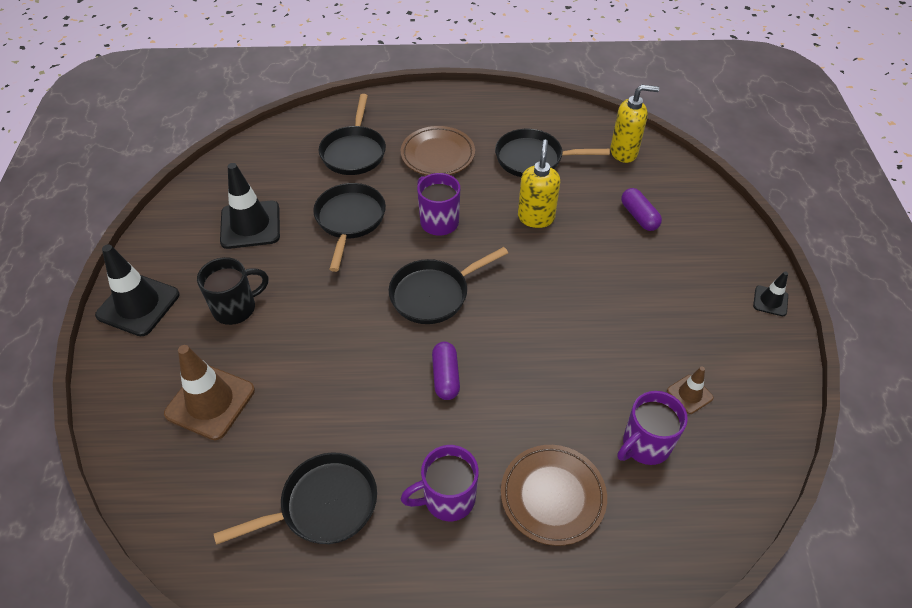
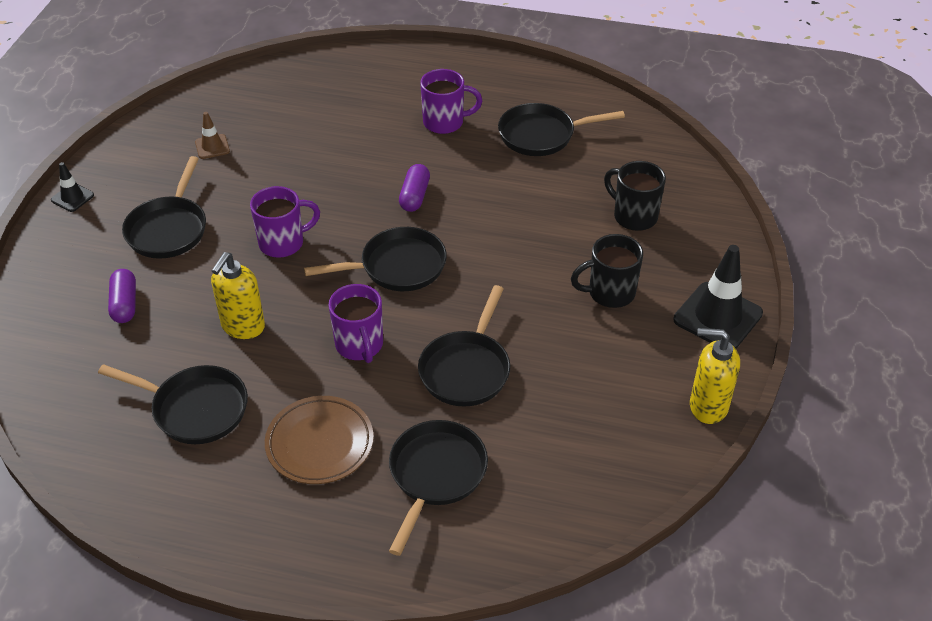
camera: 165 degrees left, 5 degrees down
brown traffic cone [164,345,255,440] -> black mug [604,161,666,231]
black traffic cone [220,163,280,249] -> none
brown plate [501,445,607,546] -> none
yellow soap dispenser [610,85,659,163] -> yellow soap dispenser moved to [690,328,740,424]
purple mug [617,391,688,465] -> purple mug moved to [250,186,320,258]
none -> black pan [122,156,206,259]

